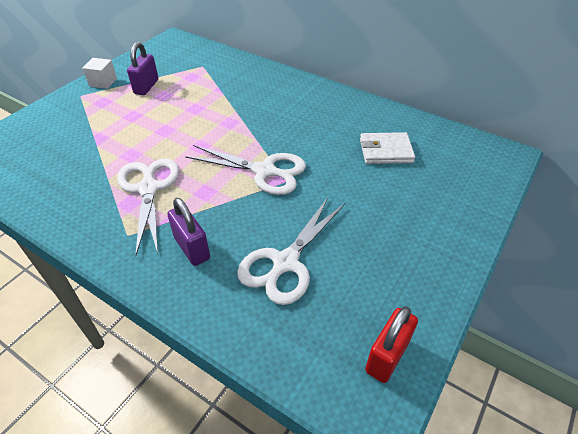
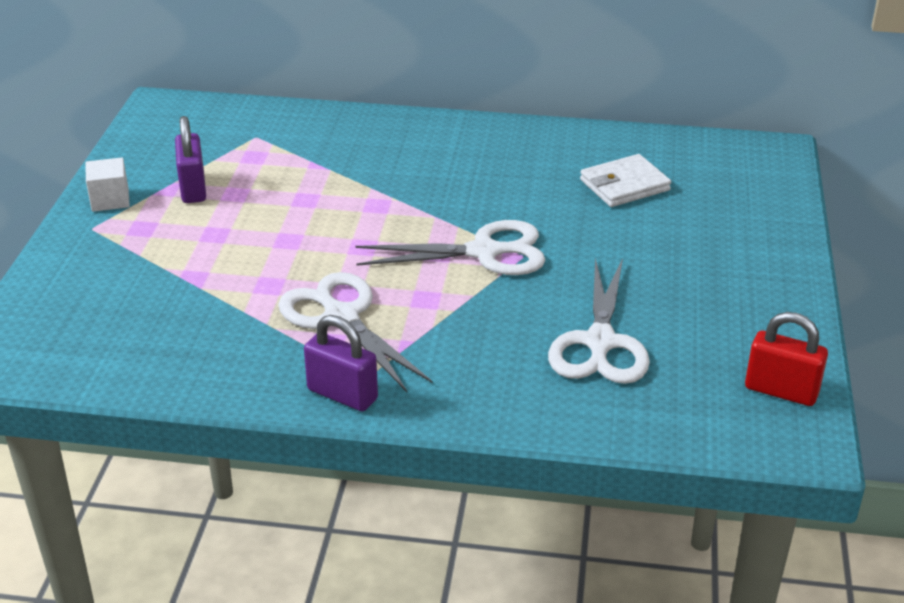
camera: 25 degrees left, 10 degrees down
purple padlock [167,198,210,266] -> purple padlock moved to [304,315,378,411]
red padlock [365,306,418,383] -> red padlock turned 75 degrees counterclockwise [745,312,828,406]

